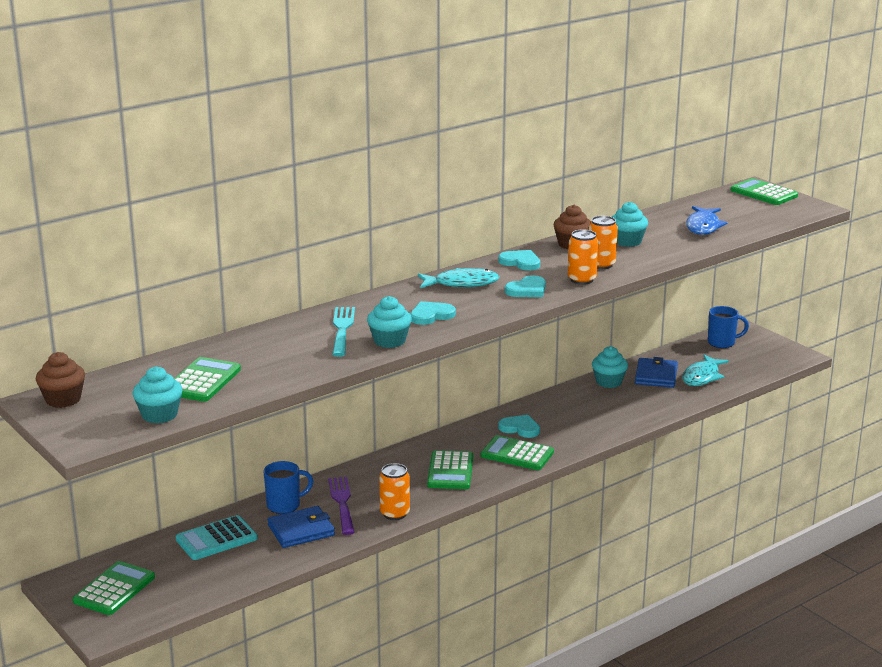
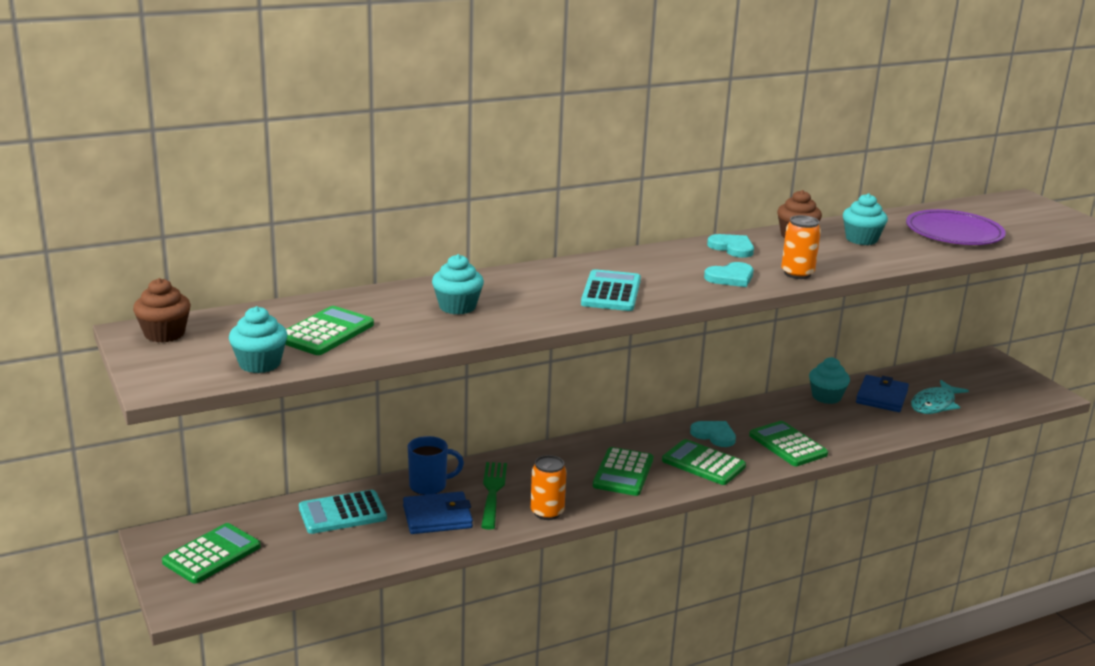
camera: 10 degrees right, 0 degrees up
purple fork [328,477,355,535] -> green fork [481,462,507,529]
turquoise fork [332,307,355,357] -> none
turquoise cupcake [367,296,412,348] -> turquoise cupcake moved to [432,254,484,315]
turquoise heart [410,301,456,325] -> turquoise calculator [581,269,641,311]
turquoise fish [418,268,500,288] -> none
orange can [589,216,618,269] -> none
blue fish [686,206,728,235] -> purple plate [906,209,1006,245]
blue mug [708,306,749,348] -> none
green calculator [730,178,798,205] -> green calculator moved to [749,421,828,466]

